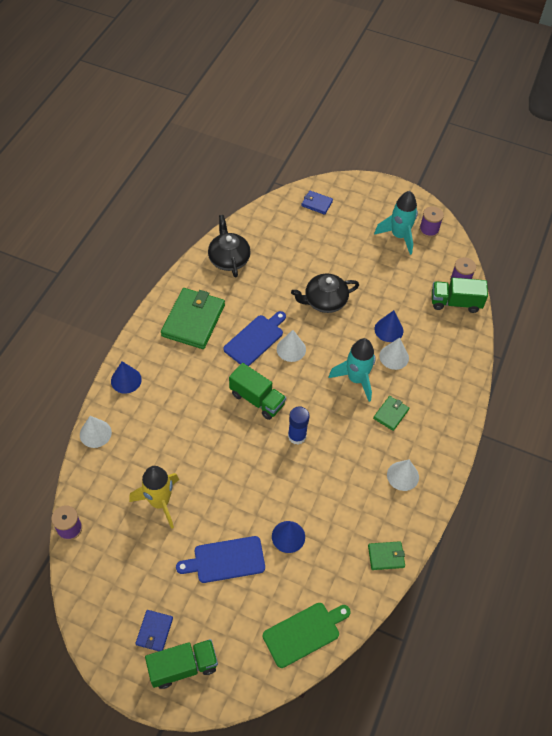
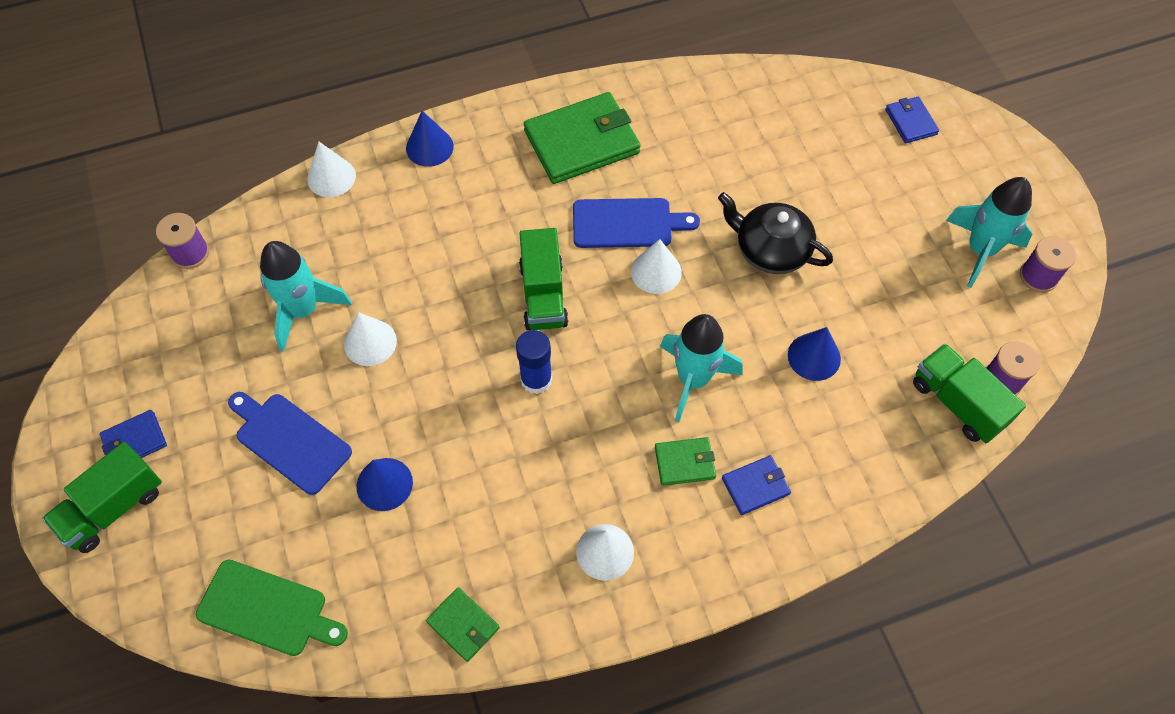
camera: 50 degrees right, 5 degrees up
yellow rocket [129,466,179,529] -> turquoise rocket [260,241,352,352]
green truck [145,639,218,689] -> green truck turned 105 degrees clockwise [42,442,162,553]
black teapot [208,215,251,278] -> none
white cone [379,338,409,370] -> white cone moved to [344,312,397,366]
none -> blue wallet [722,455,791,515]

